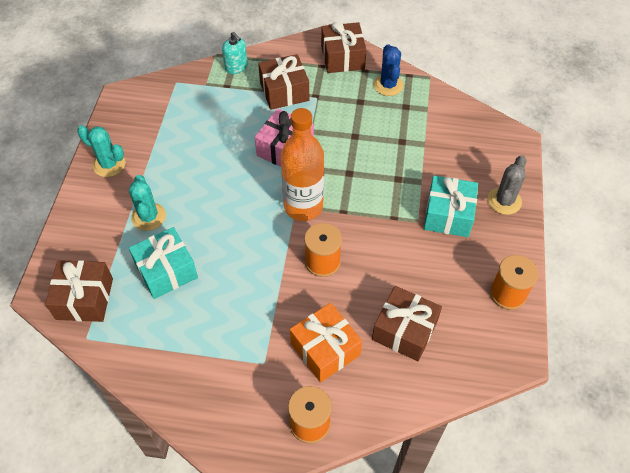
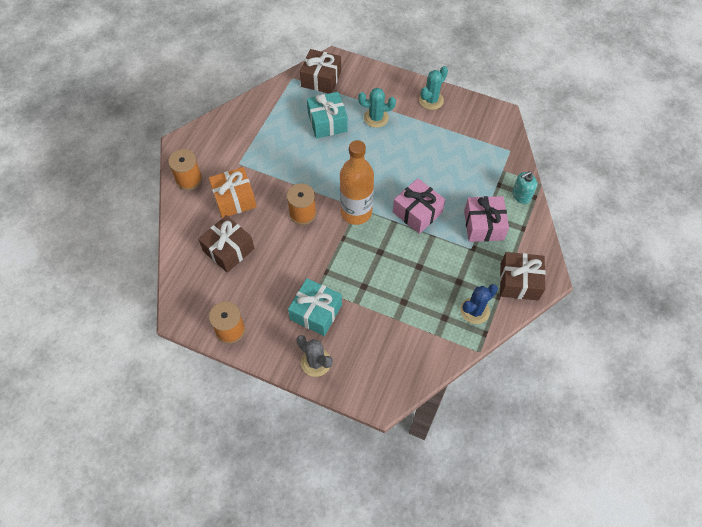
camera: 105 degrees right, 5 degrees up
brown gift [258,54,309,110] -> pink gift [464,196,509,242]
blue cactus [373,44,404,96] -> blue cactus turned 45 degrees counterclockwise [460,284,498,324]

